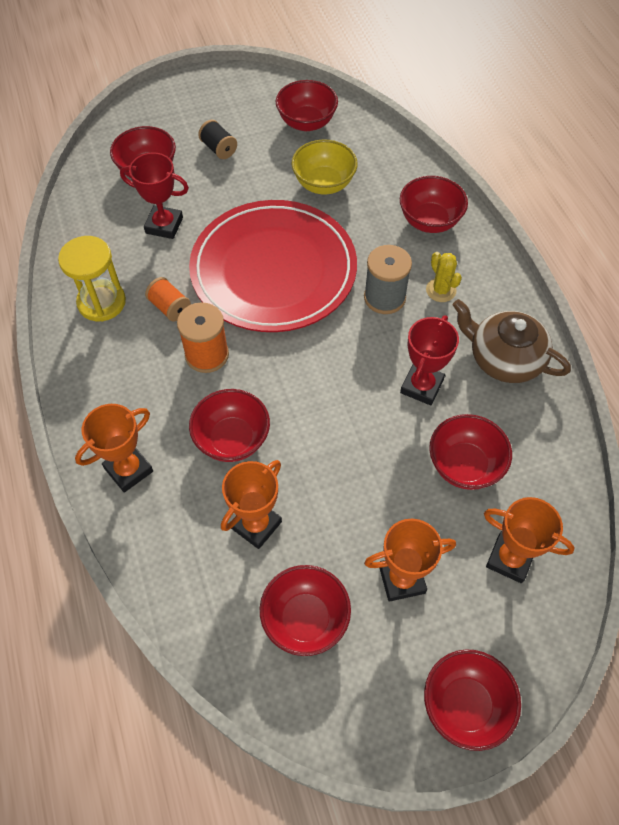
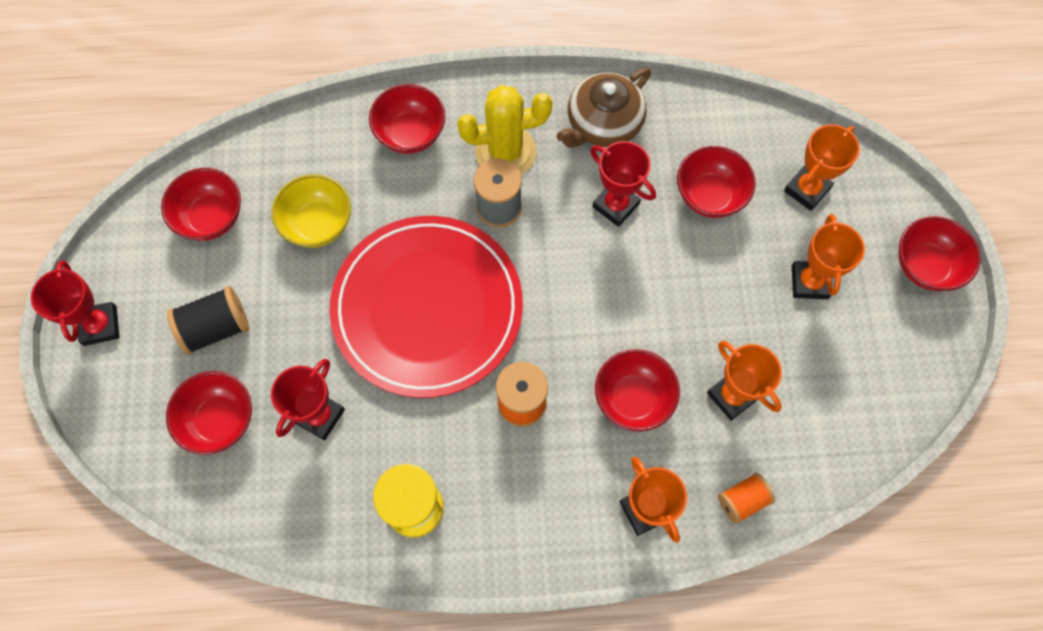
camera: 75 degrees left, 10 degrees up
orange spool [145,277,191,321] -> orange spool moved to [718,473,775,524]
black spool [198,120,237,159] -> black spool [167,286,249,355], size x1.52
red bowl [260,565,351,656] -> none
yellow cactus [426,252,462,302] -> yellow cactus [457,85,552,175], size x1.89
none -> red trophy [31,260,120,346]

